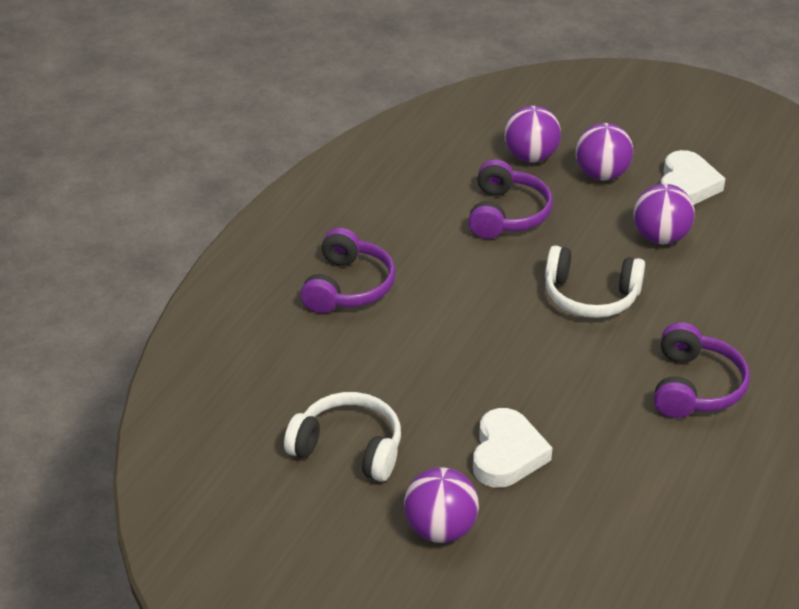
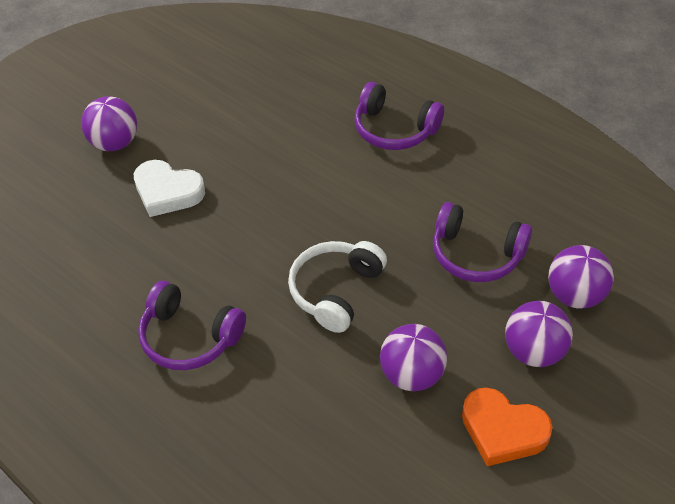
camera: 105 degrees right, 10 degrees up
white headphones [284,392,401,482] -> none
white heart [661,150,726,205] -> orange heart [462,388,553,466]

